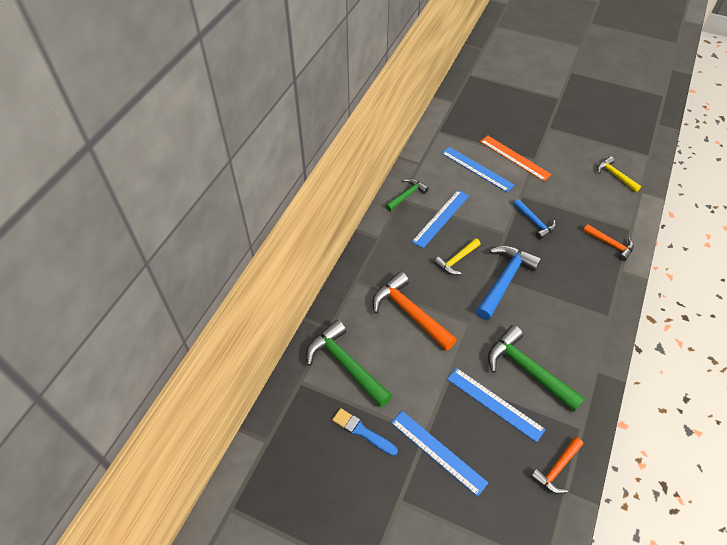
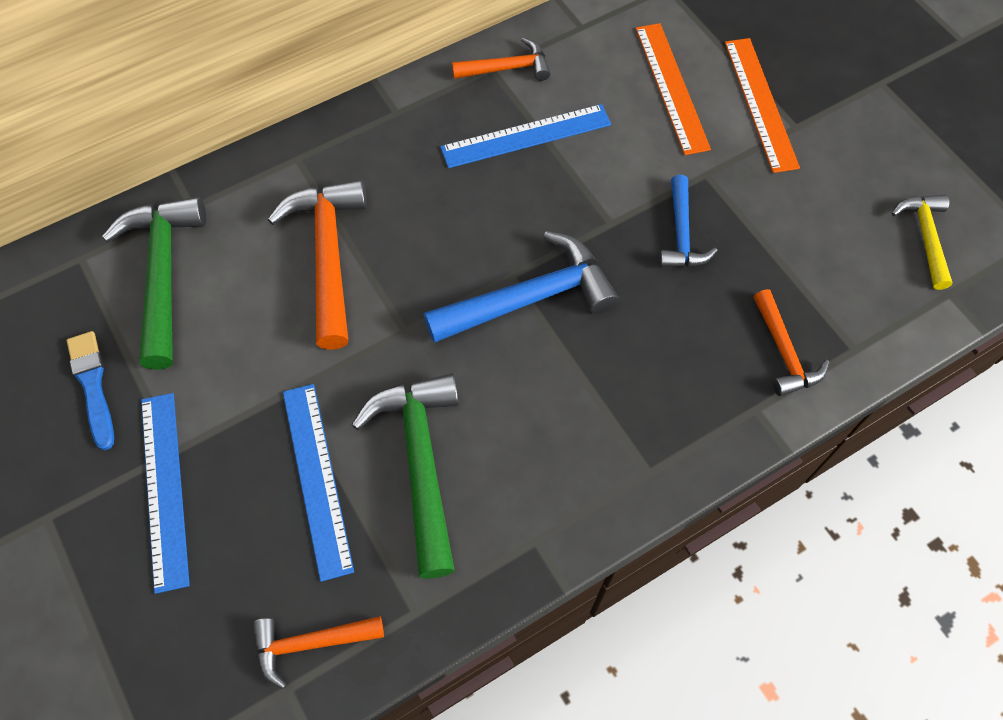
camera: 35 degrees right, 10 degrees up
green hammer [385,178,429,211] -> orange hammer [452,37,551,81]
yellow hammer [434,238,481,275] -> none
blue ruler [442,147,514,192] -> orange ruler [636,23,711,155]

